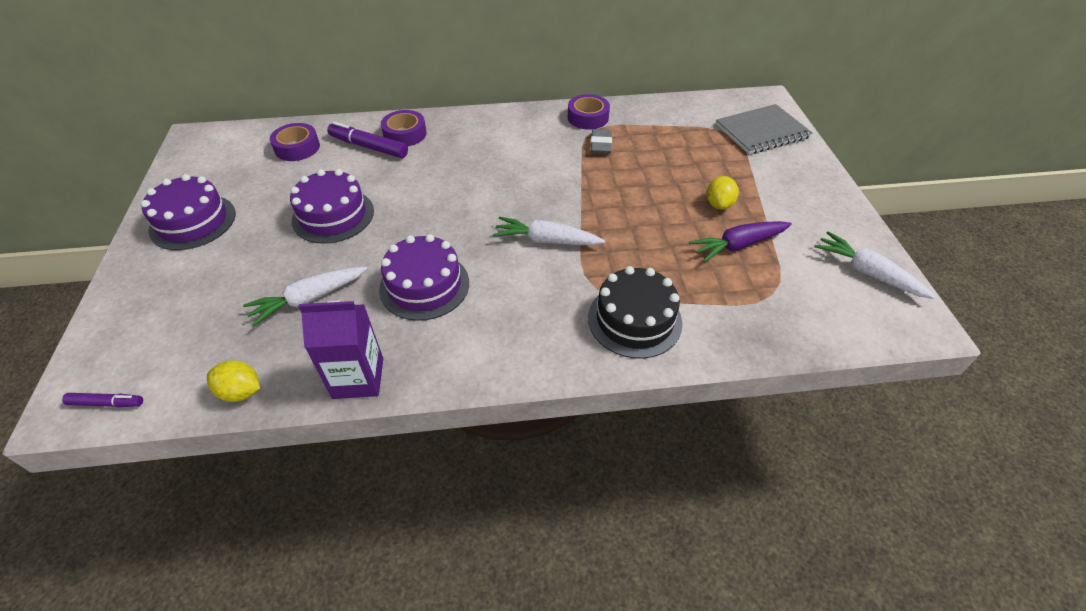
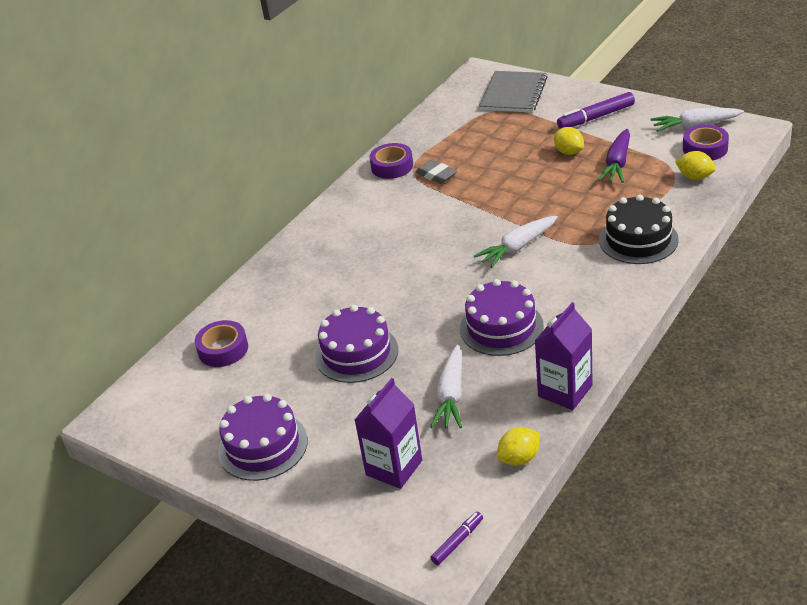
camera: 45 degrees left, 10 degrees down
purple marker [327,122,408,158] -> purple marker moved to [557,92,635,129]
purple tape [381,110,427,146] -> purple tape moved to [683,124,729,160]
none -> purple carton [355,378,422,489]
none -> yellow lemon [675,151,716,180]

